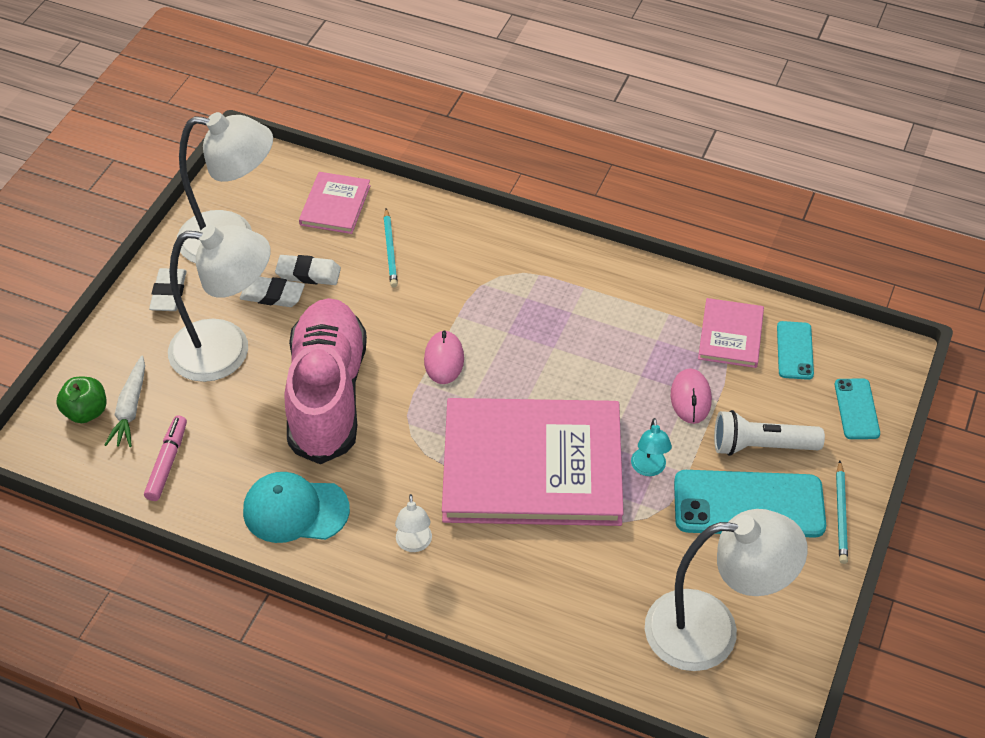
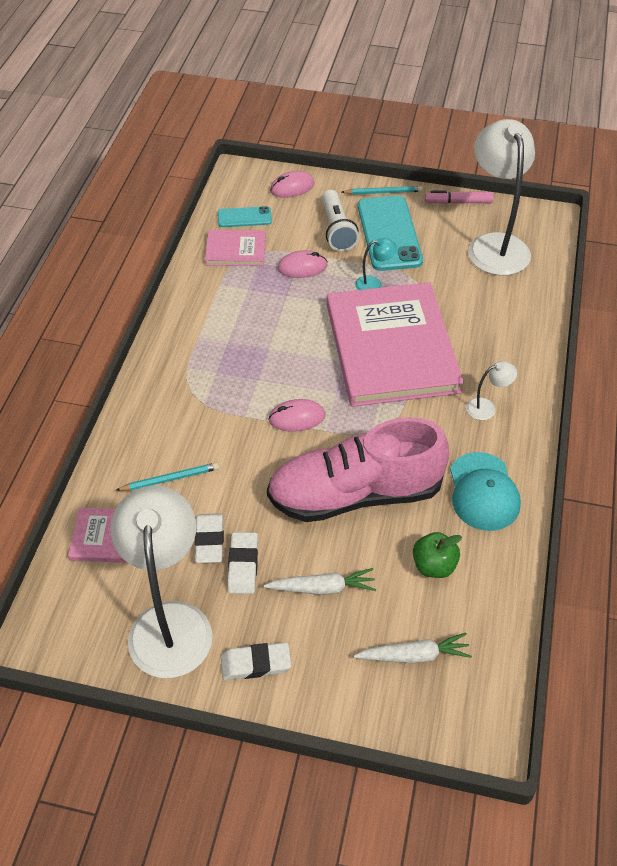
camera: 100 degrees left, 0 degrees up
green apple [57,377,106,423] -> green apple moved to [413,532,462,578]
pink marker [144,415,187,501] -> pink marker moved to [425,191,494,204]
white lamp [168,225,270,382] -> white carrot [264,568,376,595]
turquoise phone [835,378,880,439] -> pink mouse [270,171,315,197]

